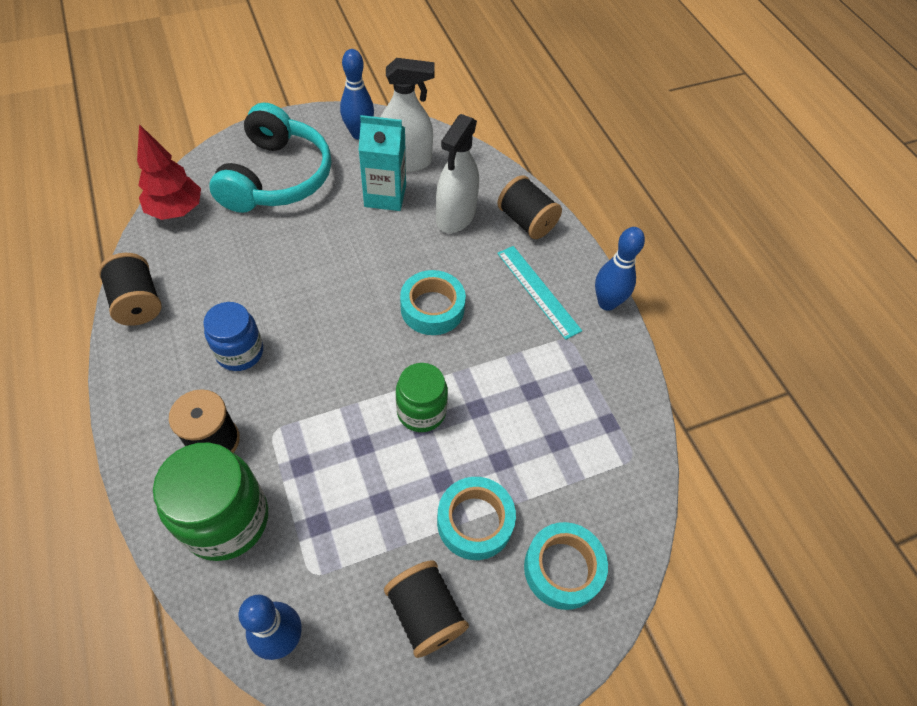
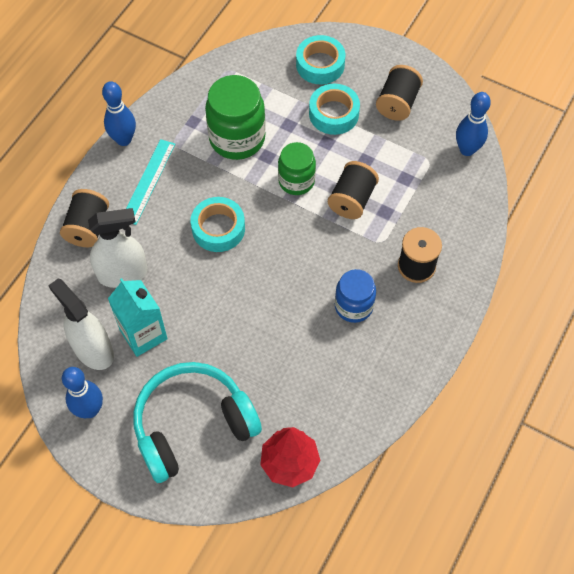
camera: 125 degrees left, 5 degrees up
black spool [98,253,162,326] -> black spool moved to [328,161,379,219]
green jar [153,442,268,561] -> green jar moved to [205,75,266,160]

